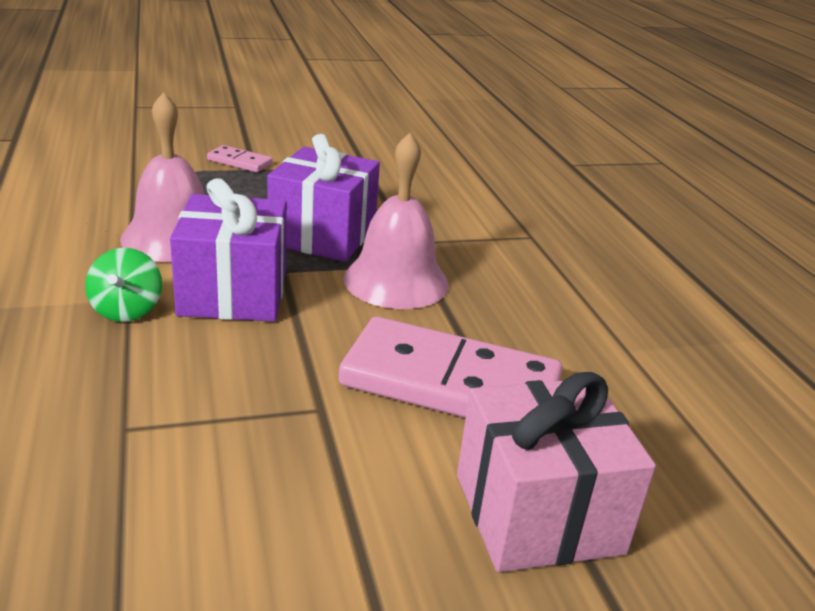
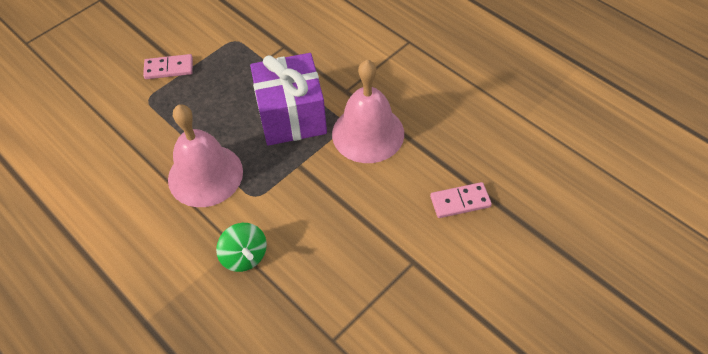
camera: 25 degrees left, 25 degrees up
purple gift [170,178,287,322] -> none
pink domino [339,317,563,418] -> pink domino [430,182,492,218], size x0.44
pink gift [457,372,656,572] -> none

